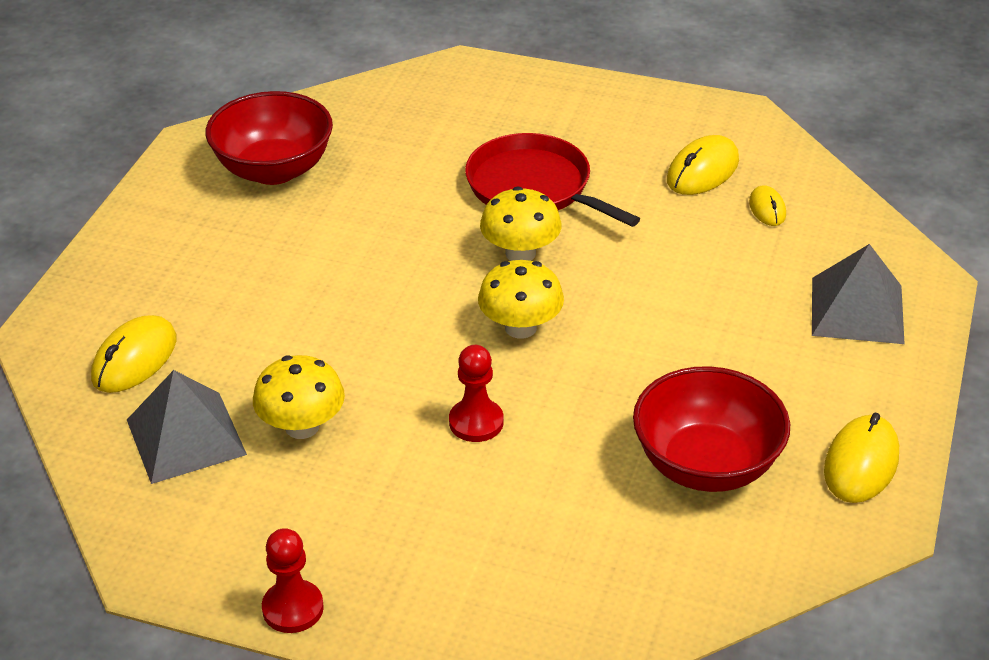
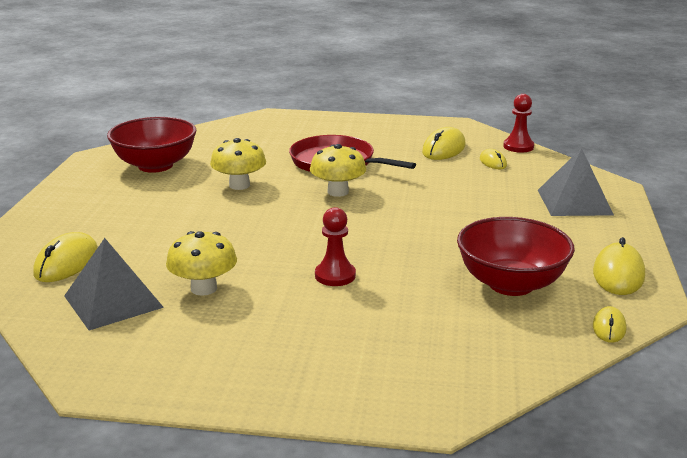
camera: 10 degrees left, 15 degrees down
red pawn [262,528,324,633] -> red pawn moved to [503,94,534,153]
yellow mushroom [478,260,564,339] -> yellow mushroom moved to [210,138,266,190]
none -> yellow mouse [593,306,626,343]

